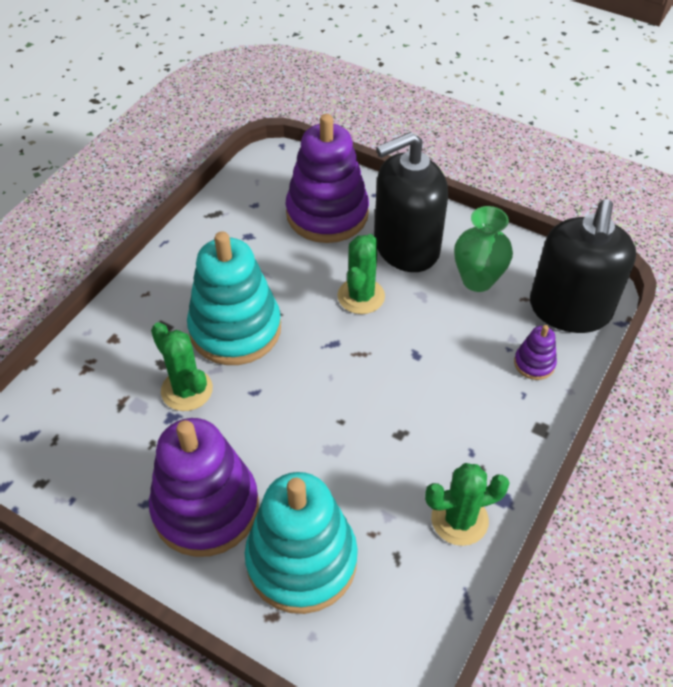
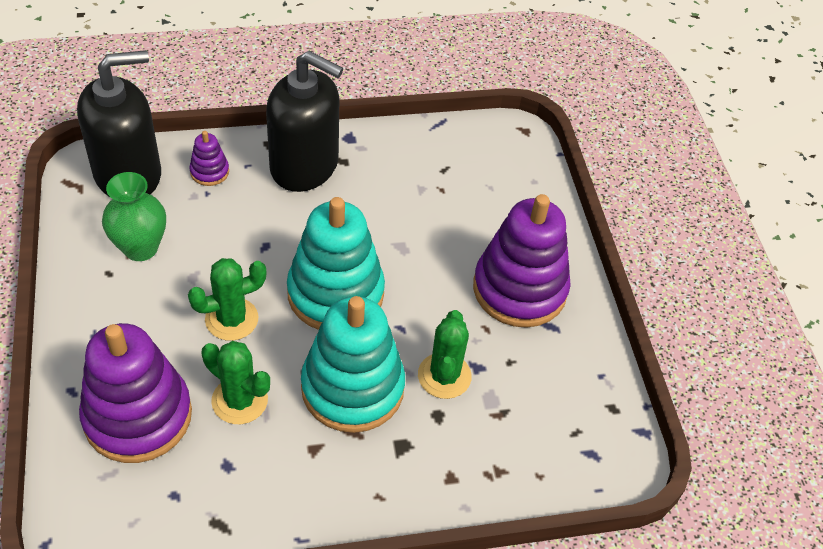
camera: 135 degrees left, 0 degrees up
turquoise stacking toy [245,472,358,614] -> turquoise stacking toy moved to [287,197,385,330]
black soap dispenser [374,132,448,272] -> black soap dispenser moved to [266,51,343,192]
green cactus [425,463,510,546] -> green cactus moved to [201,341,270,424]

